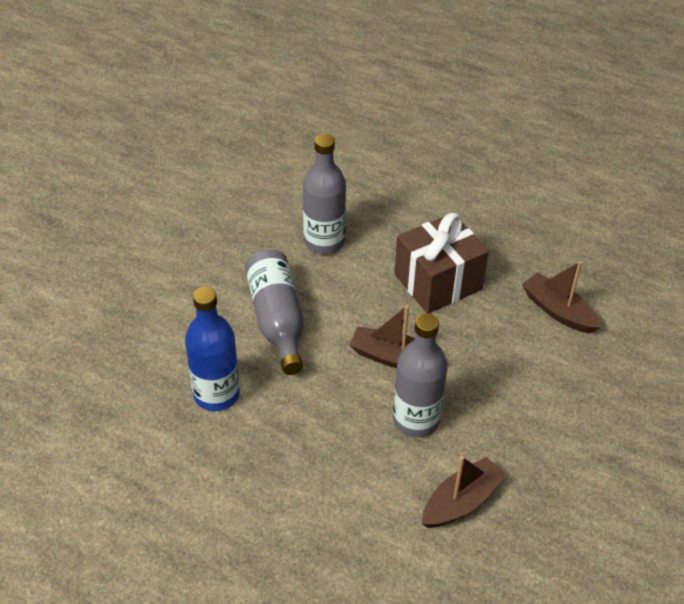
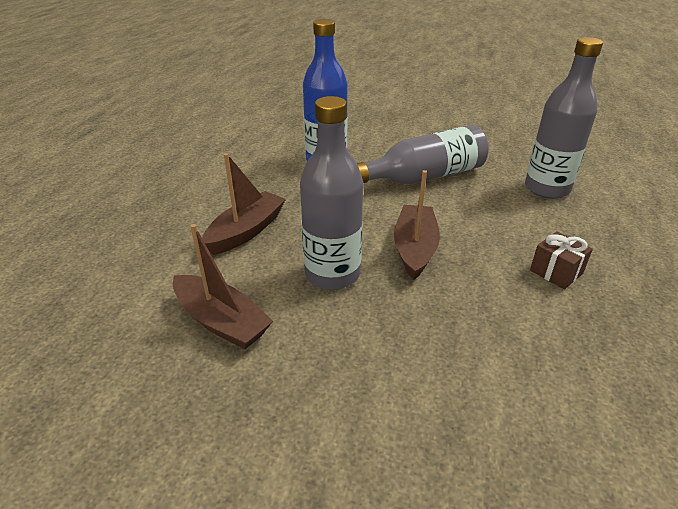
camera: 80 degrees right, 10 degrees down
brown gift [394,213,489,313] -> brown gift [530,231,593,289], size x0.44
brown boat [522,261,601,333] -> brown boat moved to [202,153,286,255]

